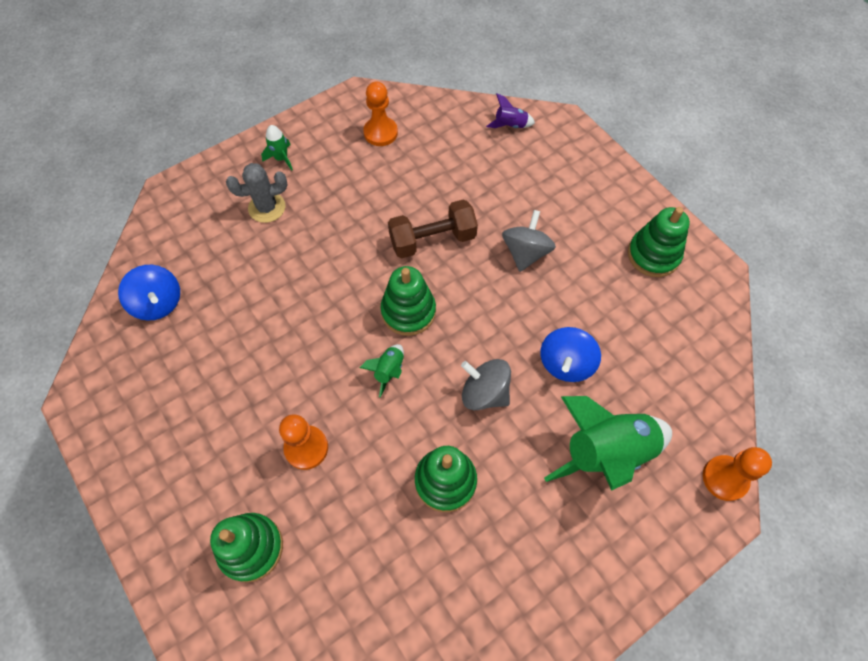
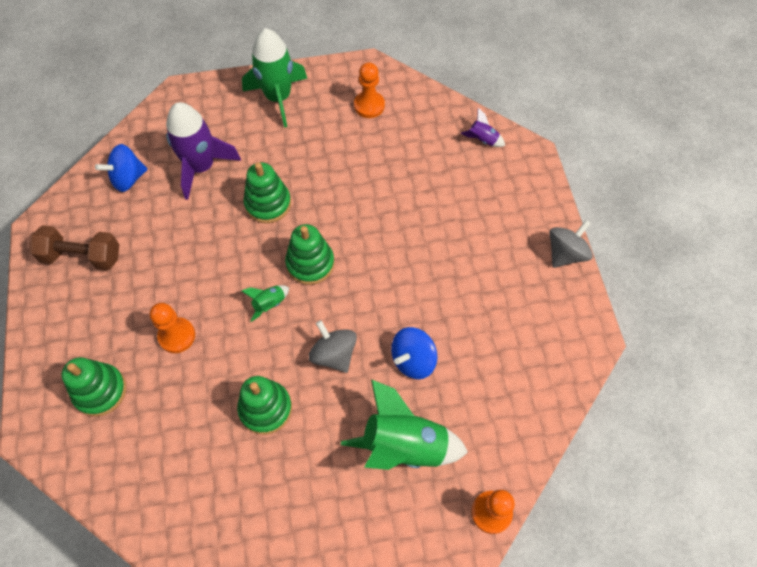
camera: 25 degrees right, 0 degrees up
blue spinning top [118,265,180,321] -> blue spinning top turned 75 degrees clockwise [95,144,148,192]
grey cactus [226,163,288,223] -> none
green rocket [261,125,293,171] -> green rocket [242,28,307,128], size x2.22
brown dumbbell [388,199,478,258] -> brown dumbbell moved to [30,225,119,271]
grey spinning top [502,210,556,272] -> grey spinning top moved to [549,220,593,268]
green stacking toy [628,207,690,277] -> green stacking toy moved to [244,162,291,223]
none -> purple rocket [166,102,241,200]

